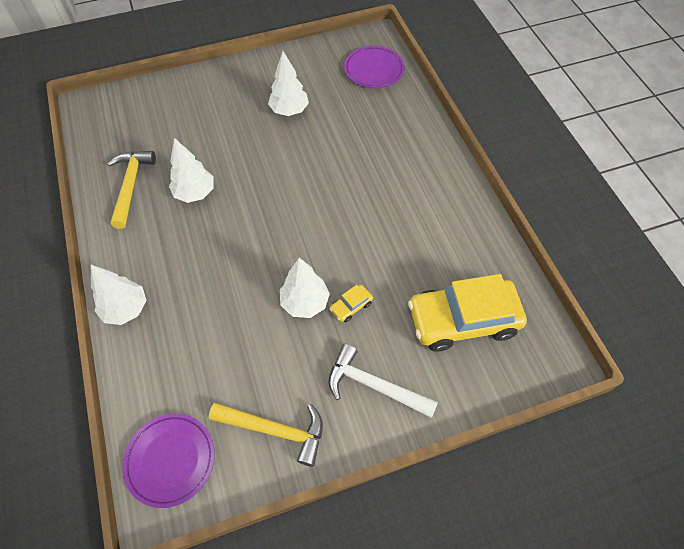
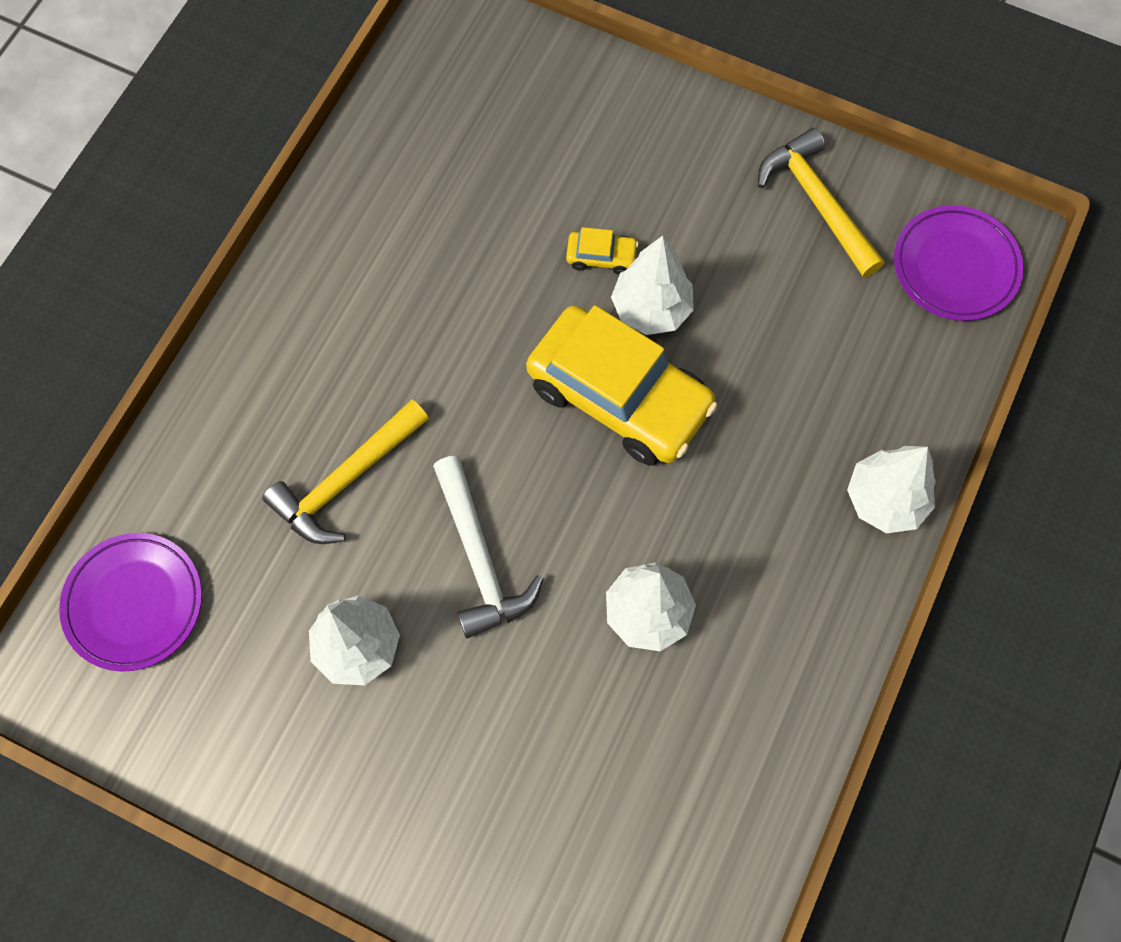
camera: 135 degrees left, 10 degrees up
yellow hammer [108,151,156,229] -> yellow hammer moved to [262,400,429,544]
white hammer [329,344,438,418] -> white hammer moved to [433,456,543,639]
yellow car [408,274,527,352] -> yellow car moved to [526,305,718,466]

